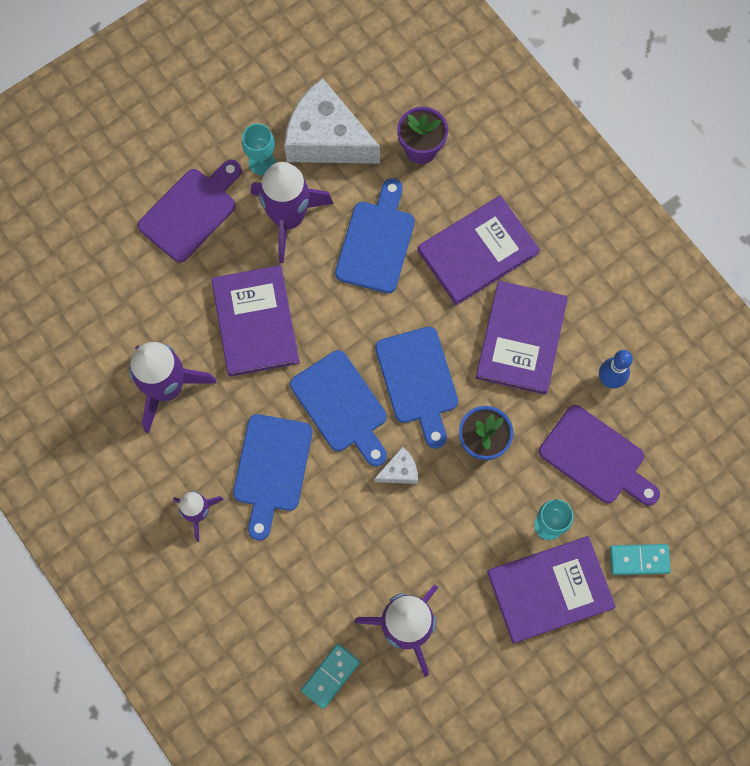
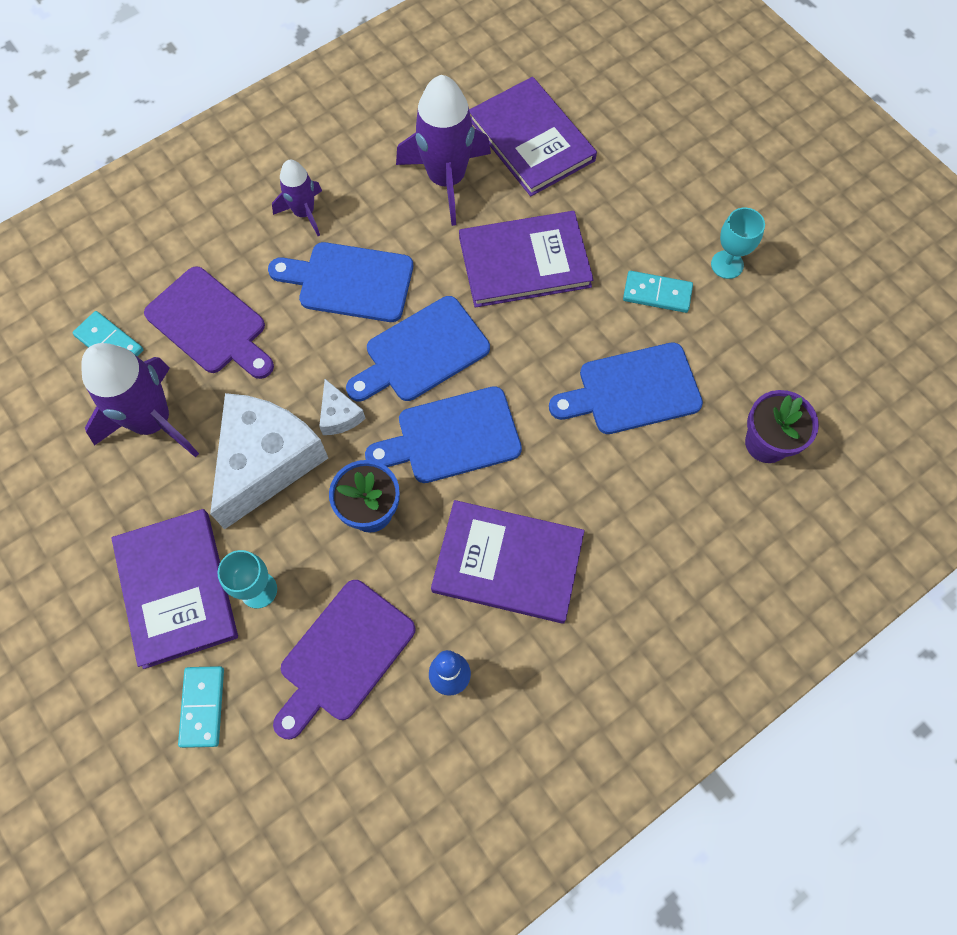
camera: 90 degrees right, 5 degrees down
purple cutting board [138,160,242,262] -> purple cutting board moved to [144,266,274,379]
purple rocket [251,162,334,263] -> turquoise domino [623,271,693,313]
white cheese [284,78,380,164] -> white cheese moved to [210,393,328,529]
blue cutting board [335,178,415,293] -> blue cutting board turned 150 degrees clockwise [549,342,703,434]
purple book [417,195,540,305] -> purple book moved to [469,77,597,196]

